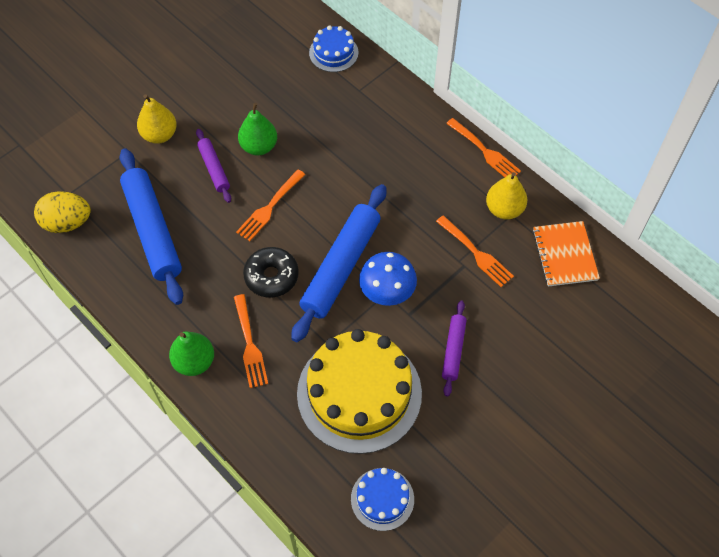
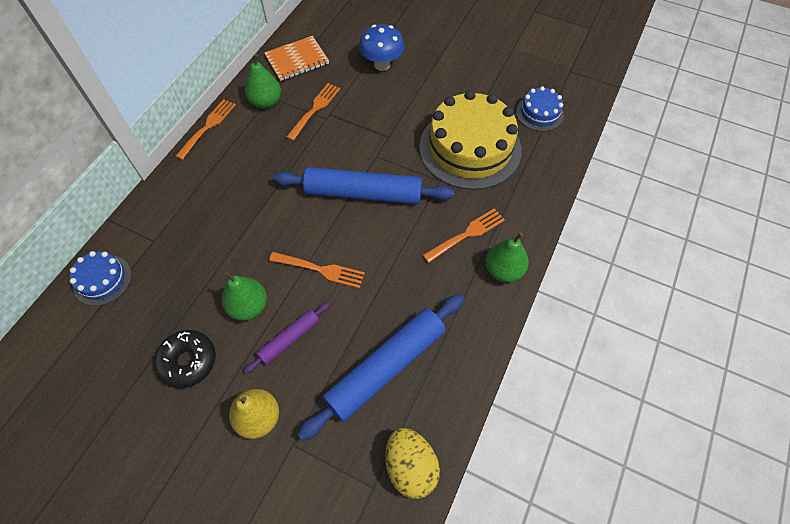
camera: 110 degrees left, 0 degrees up
black donut [243,247,299,298] -> black donut moved to [154,330,216,389]
blue mushroom [359,252,417,306] -> blue mushroom moved to [359,24,405,71]
purple rolling pin [442,300,467,397] -> none
yellow pear [486,172,527,219] -> green pear [245,54,281,108]

